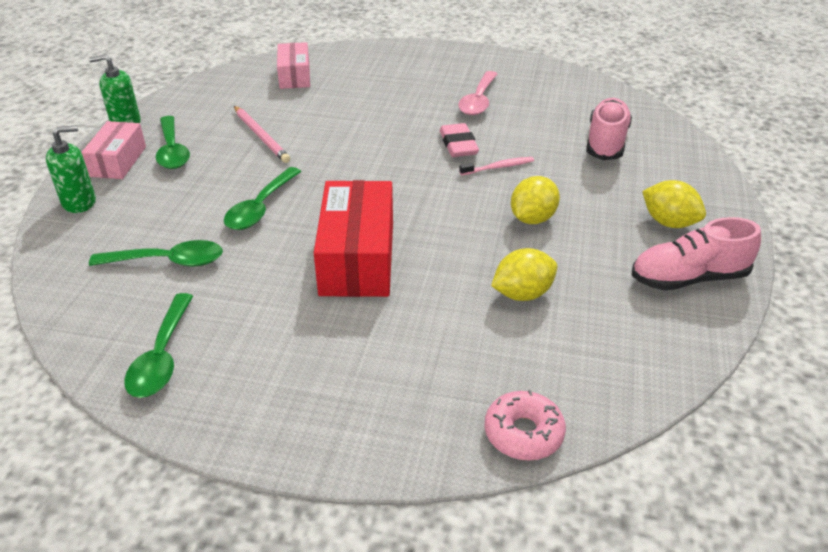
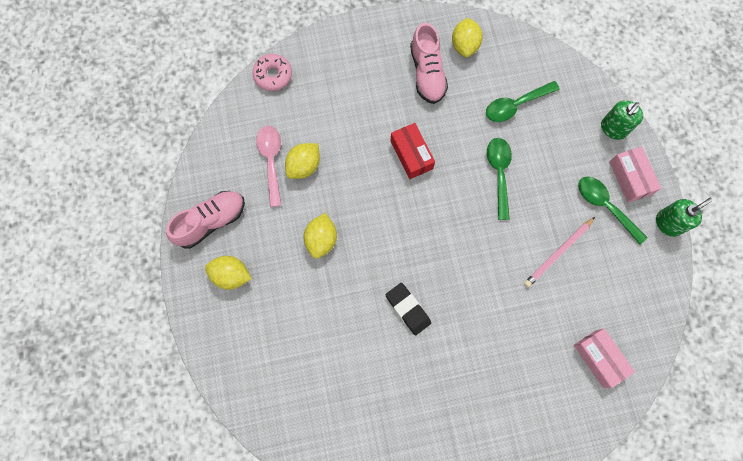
camera: 155 degrees right, 35 degrees up
green spoon [124,293,193,398] -> yellow lemon [452,18,483,57]
pink pencil [234,106,290,163] -> pink pencil turned 75 degrees counterclockwise [524,217,595,288]
red box [314,180,393,297] -> red box [390,123,435,179], size x0.61
pink eraser [440,123,479,157] -> black eraser [386,283,431,335]
pink spoon [458,71,497,115] -> pink spoon moved to [256,126,281,207]
pink toothbrush [459,157,534,175] -> none
pink shoe [586,98,632,160] -> pink shoe moved to [410,23,448,104]

